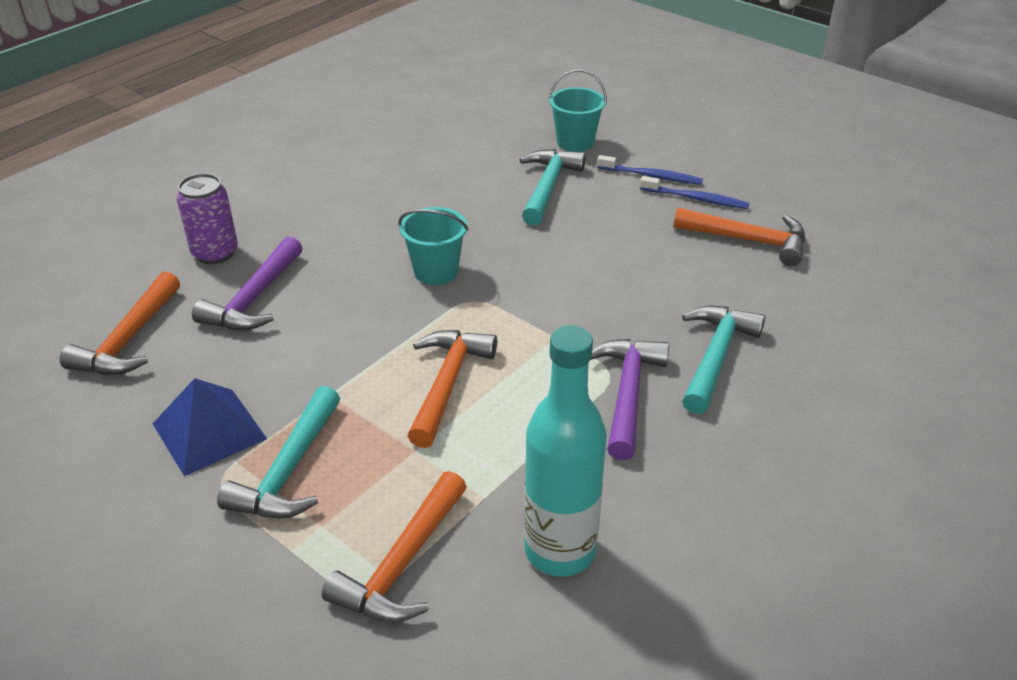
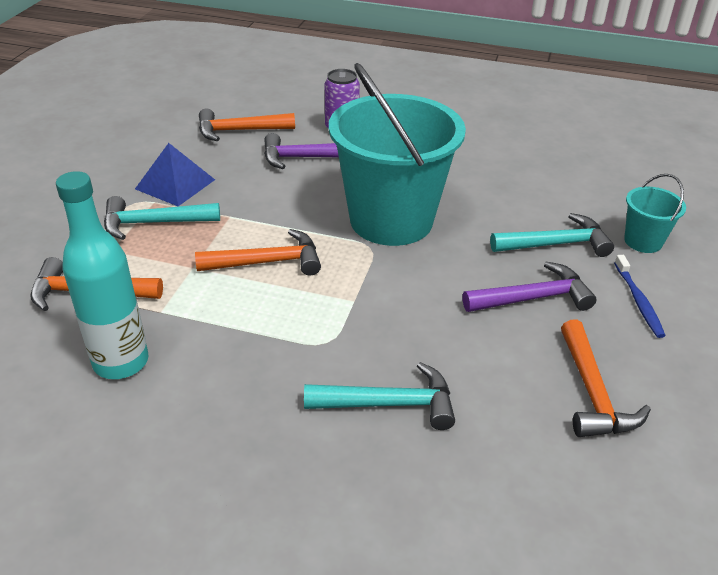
camera: 65 degrees right, 0 degrees up
turquoise bucket [398,207,468,285] -> turquoise bucket [329,63,466,246], size x2.30
purple hammer [591,339,669,460] -> purple hammer moved to [463,262,597,312]
blue toothbrush [640,176,750,209] -> none

